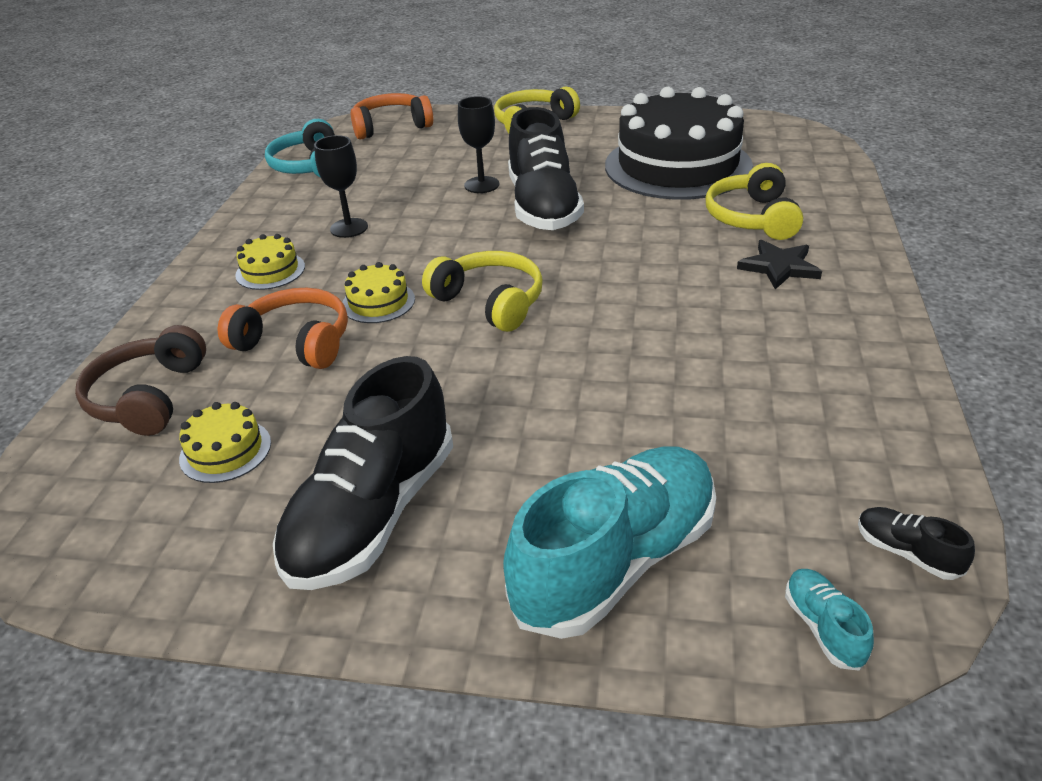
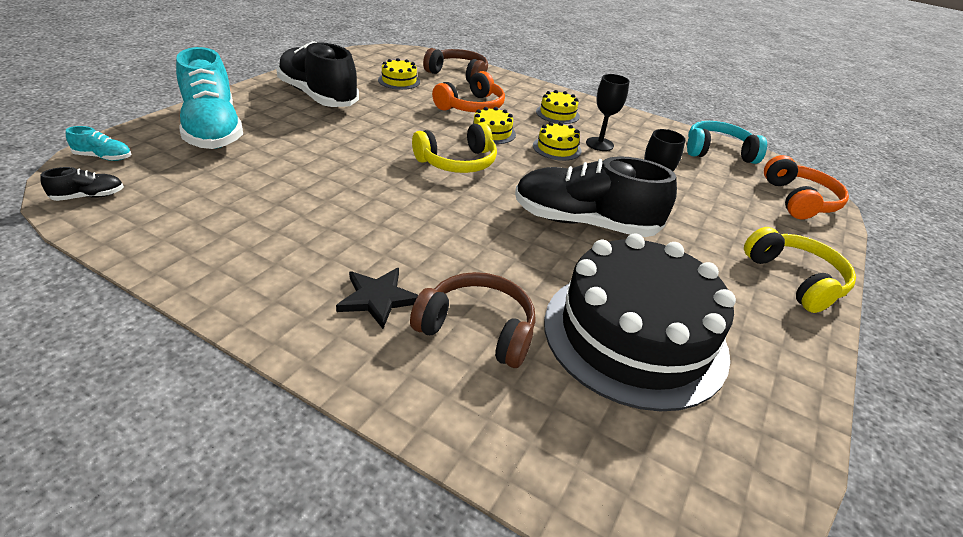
camera: 105 degrees right, 0 degrees up
yellow headphones [706,163,803,240] -> brown headphones [410,272,536,368]
none -> yellow cake [533,122,581,161]

